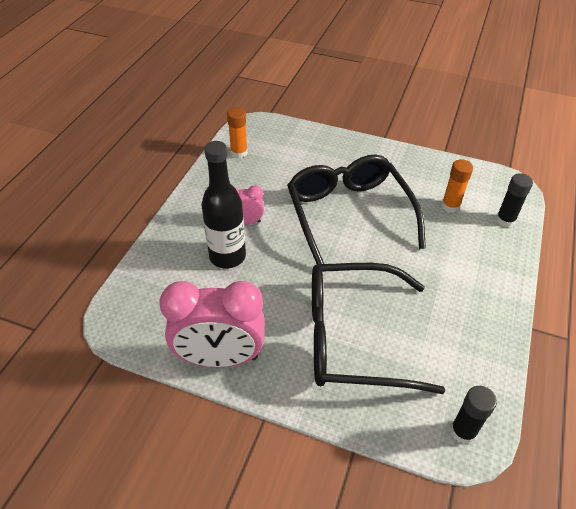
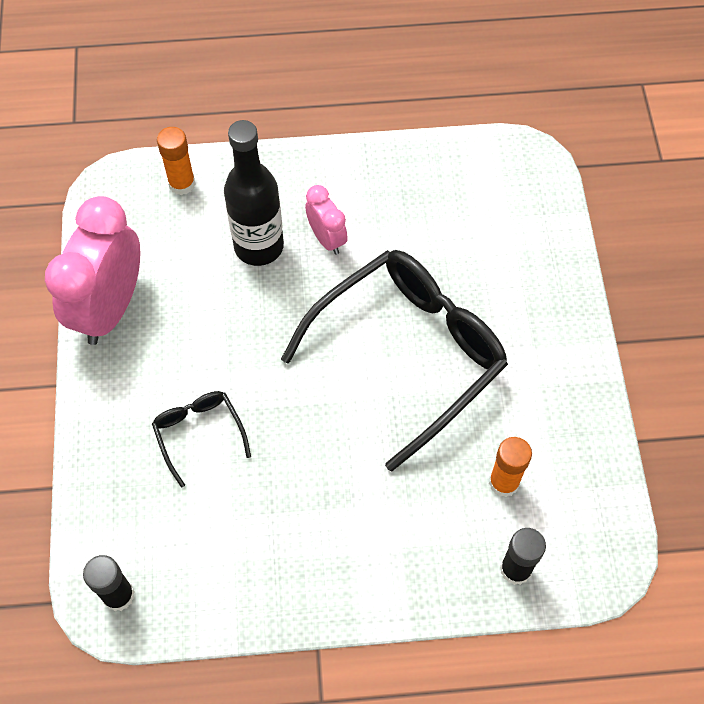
camera: 65 degrees right, 15 degrees up
pink clock [159,281,265,368] -> pink clock turned 45 degrees clockwise [45,196,141,345]
orange glue stick [227,107,248,158] -> orange glue stick moved to [157,127,196,195]
black glasses [312,263,445,394] -> black glasses [152,391,251,487], size x0.45

